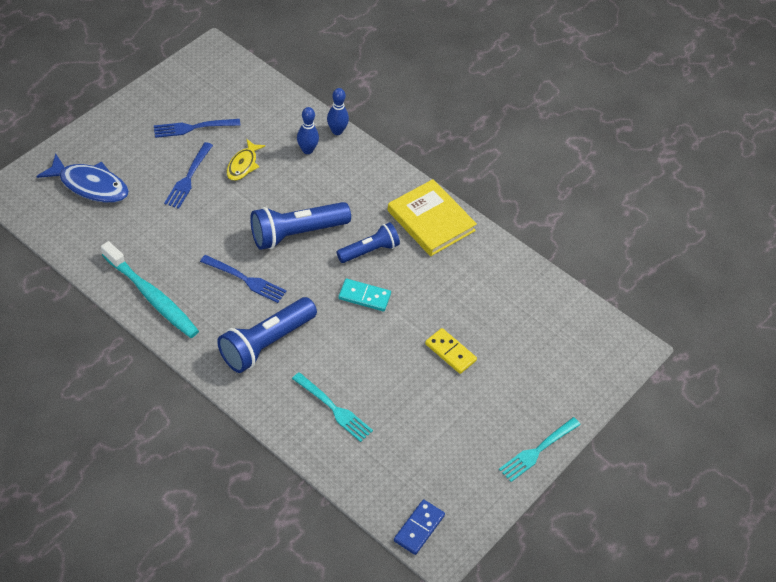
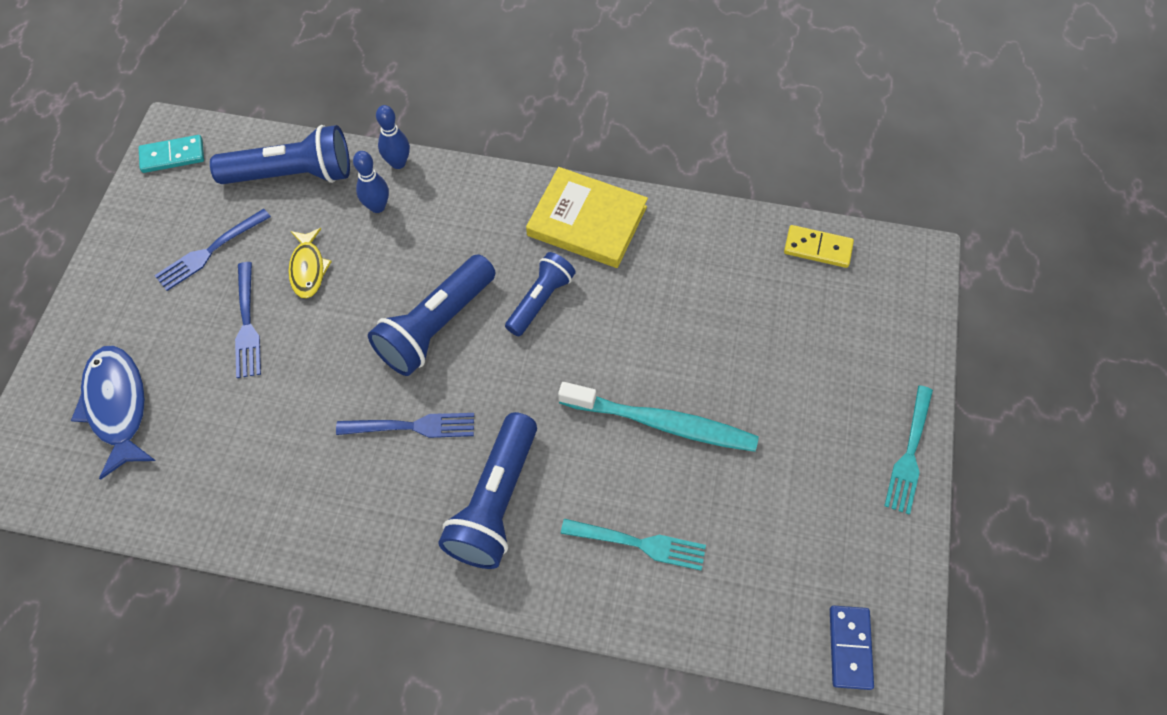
camera: 25 degrees left, 10 degrees up
blue fish [36,153,129,203] -> blue fish turned 105 degrees counterclockwise [71,345,156,480]
turquoise toothbrush [101,241,199,338] -> turquoise toothbrush moved to [558,382,759,452]
turquoise domino [339,279,391,311] -> turquoise domino moved to [139,135,204,173]
yellow domino [425,328,477,374] -> yellow domino moved to [784,225,854,268]
none -> blue flashlight [210,125,350,184]

